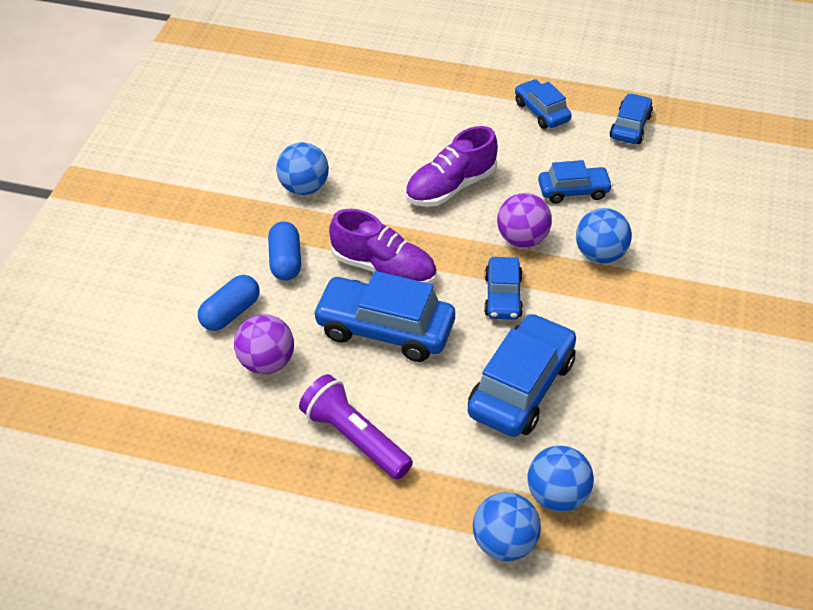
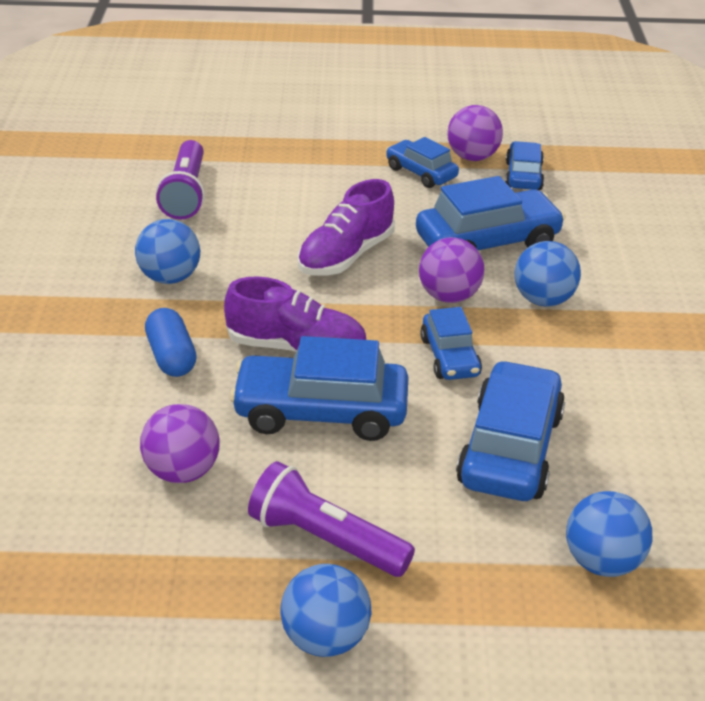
camera: 15 degrees left, 10 degrees down
blue capsule [198,275,259,331] -> none
blue ball [473,492,541,561] -> blue ball moved to [280,564,372,657]
blue car [538,160,613,204] -> blue car [416,176,566,250], size x1.72
none -> purple flashlight [156,140,205,220]
none -> purple ball [447,105,503,161]

